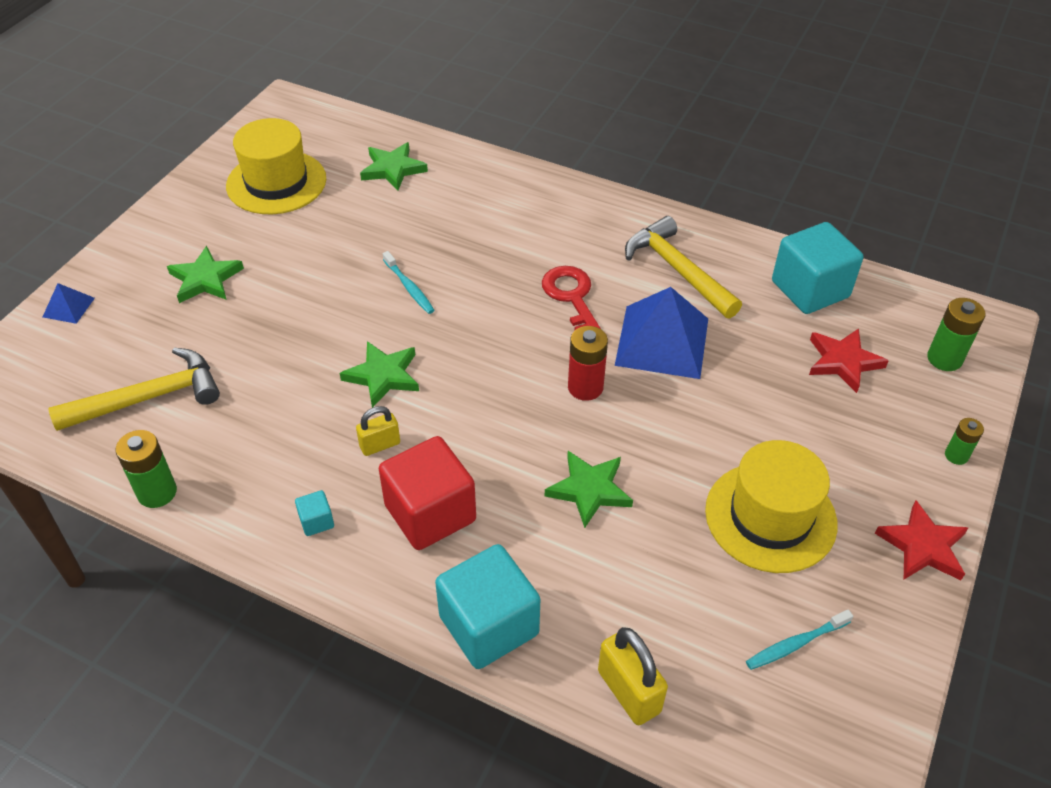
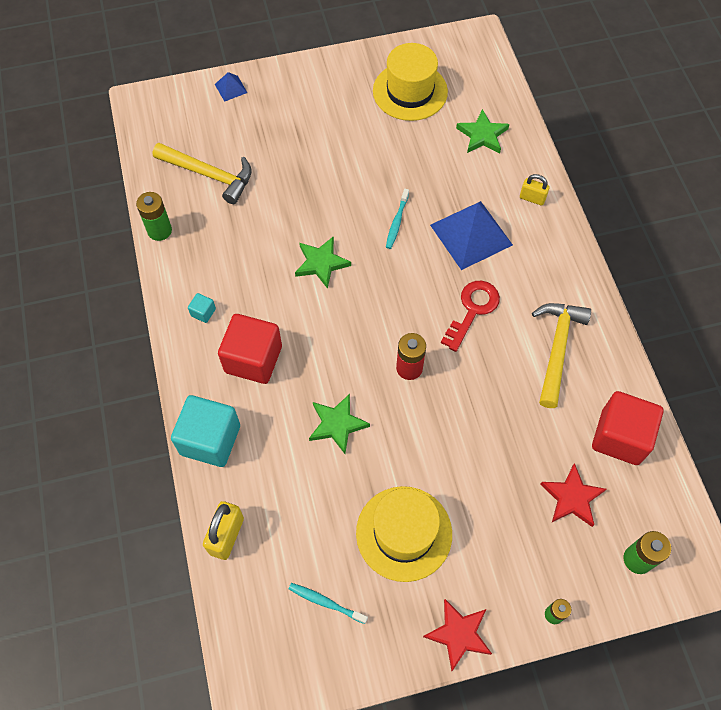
camera: 50 degrees right, 15 degrees up
green star [167,246,244,303] -> none
yellow padlock [356,406,400,456] -> yellow padlock moved to [520,174,550,206]
blue pyramid [615,287,708,379] -> blue pyramid moved to [430,201,513,270]
turquoise cube [772,222,863,314] -> red cube [592,391,663,465]

